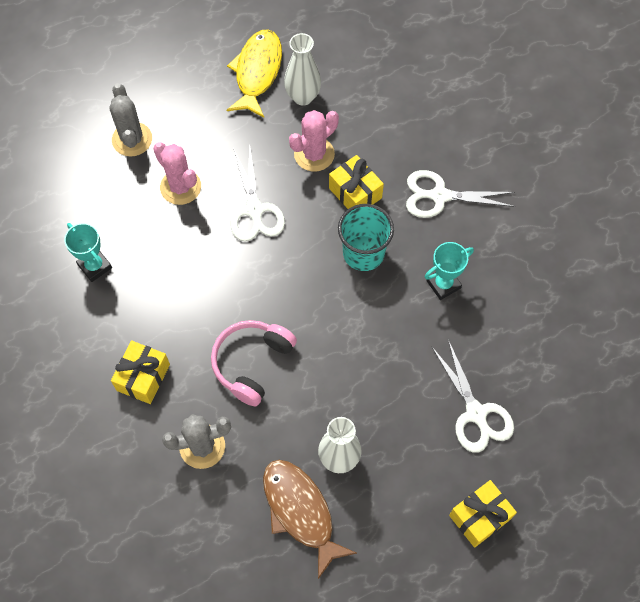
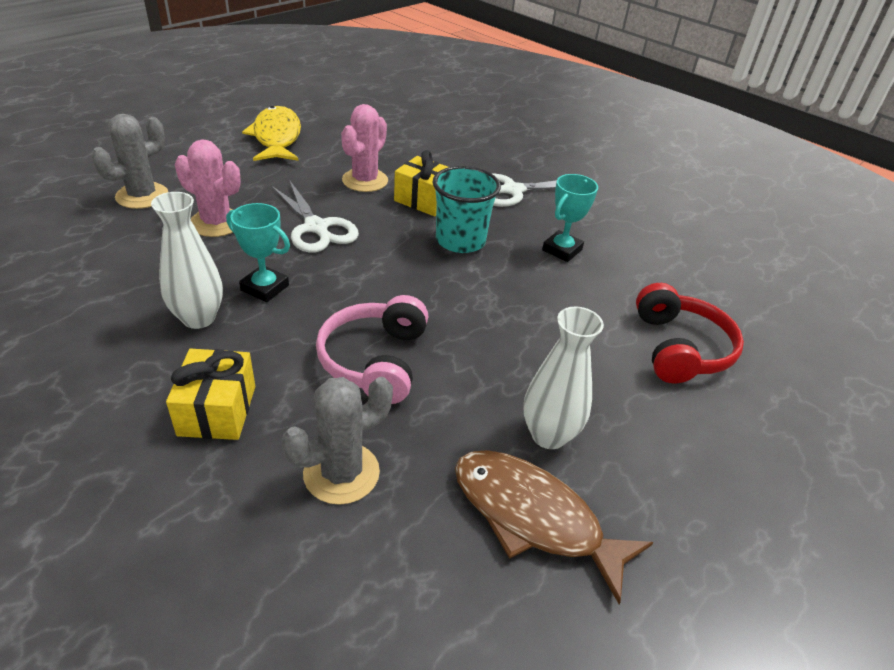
camera: 25 degrees left, 25 degrees down
turquoise trophy [64,223,112,282] -> turquoise trophy moved to [226,203,290,302]
grey cactus [110,84,152,157] -> grey cactus turned 75 degrees clockwise [92,114,168,209]
white vase [284,33,321,106] -> white vase moved to [151,192,223,329]
white scissors [432,339,514,453] -> red headphones [636,283,744,383]
yellow gift [449,480,517,548] -> none

